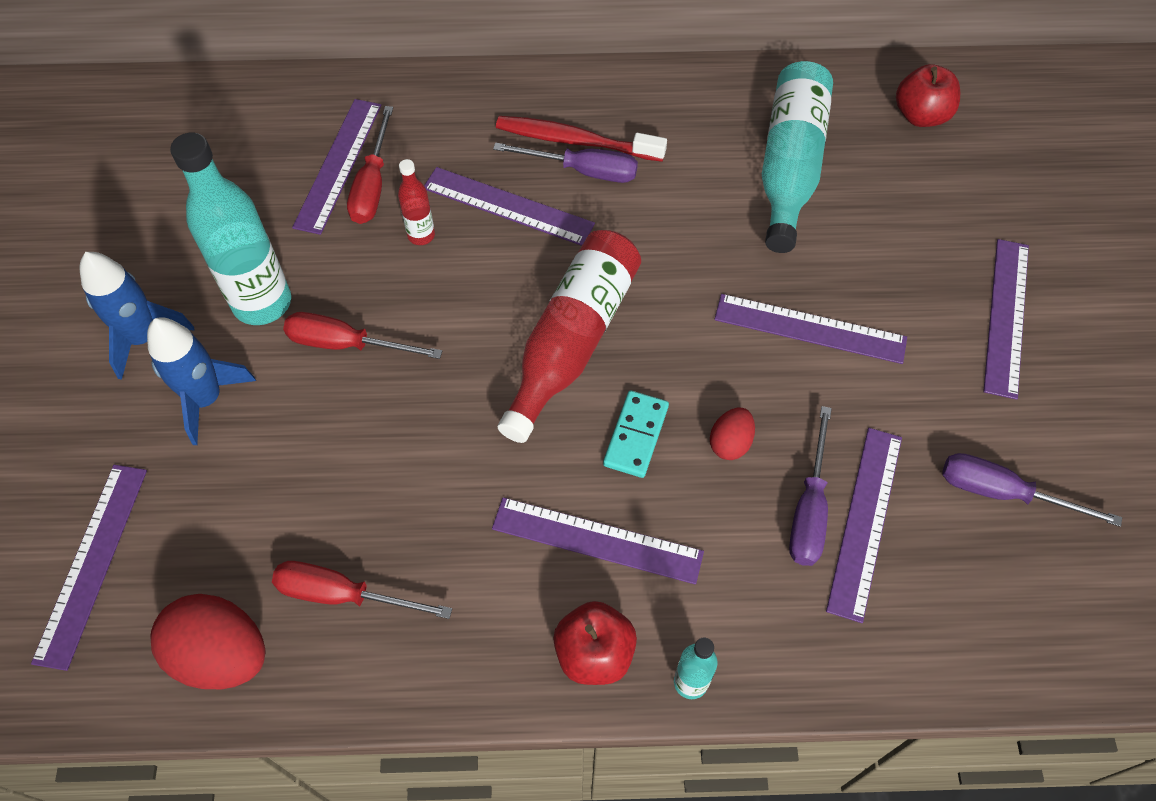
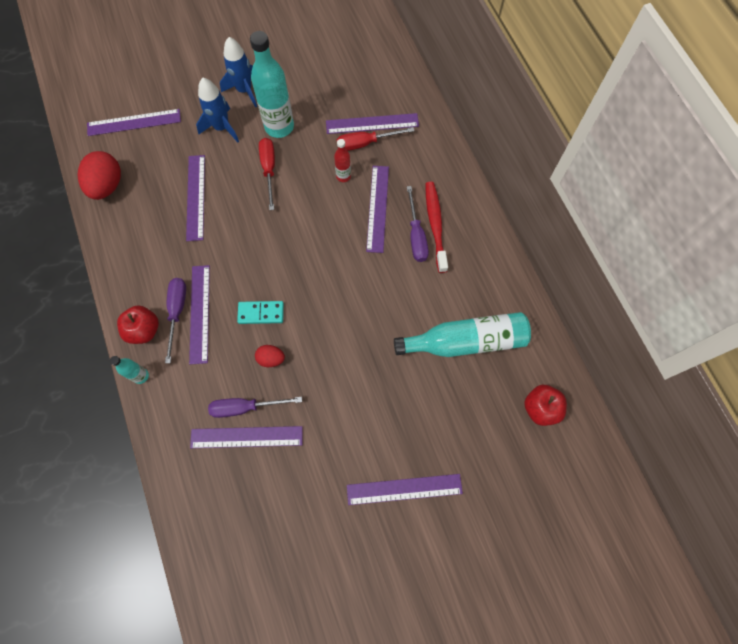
camera: 70 degrees right, 10 degrees up
red screwdriver [272,561,452,619] -> none
red bottle [497,230,641,443] -> none
purple ruler [714,294,907,364] -> purple ruler moved to [186,155,205,241]
purple screwdriver [943,453,1122,527] -> purple screwdriver moved to [165,278,186,363]

